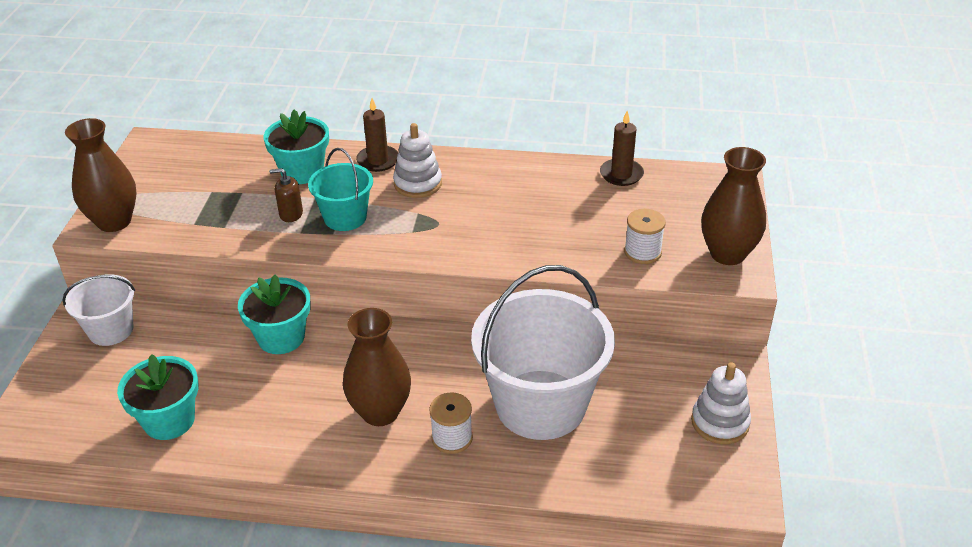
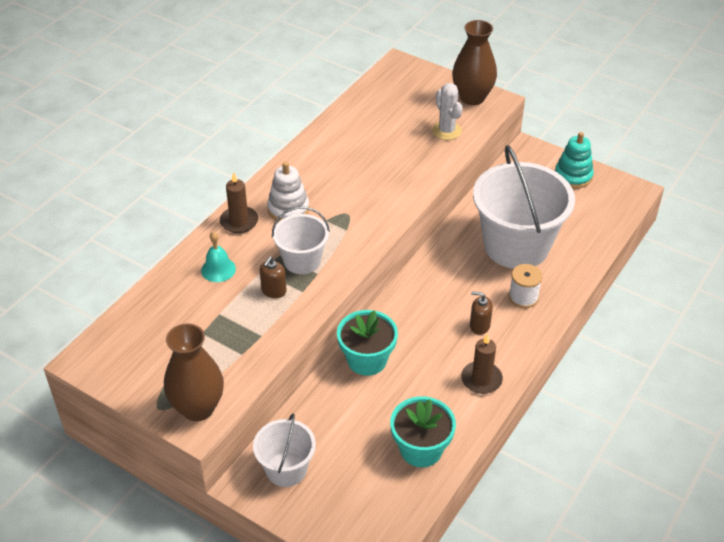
camera: 65 degrees left, 5 degrees up
turquoise flower pot [264,110,329,184] -> turquoise bell [201,232,236,282]
turquoise bucket [308,148,373,231] -> white bucket [272,206,330,274]
brown vase [343,308,411,426] -> brown soap dispenser [470,291,493,335]
brown candle [600,111,644,186] -> brown candle moved to [461,333,503,394]
white spool [624,209,666,264] -> white cactus [432,83,463,140]
white stacking toy [691,362,751,444] -> turquoise stacking toy [555,132,594,189]

